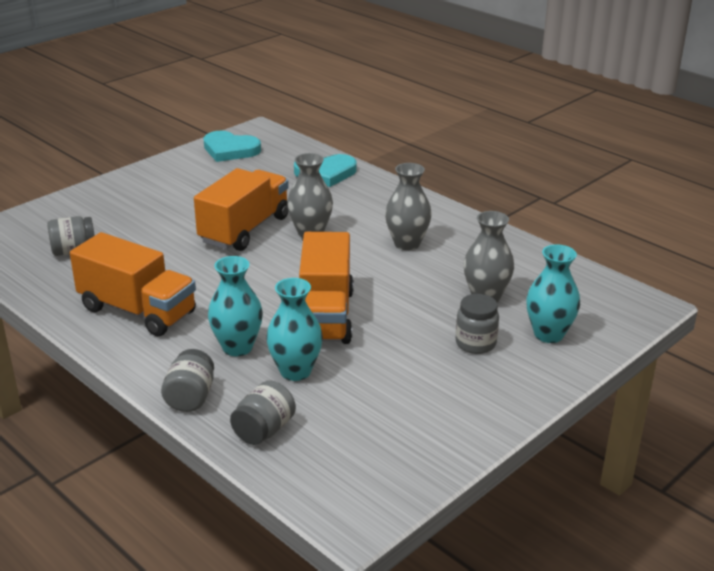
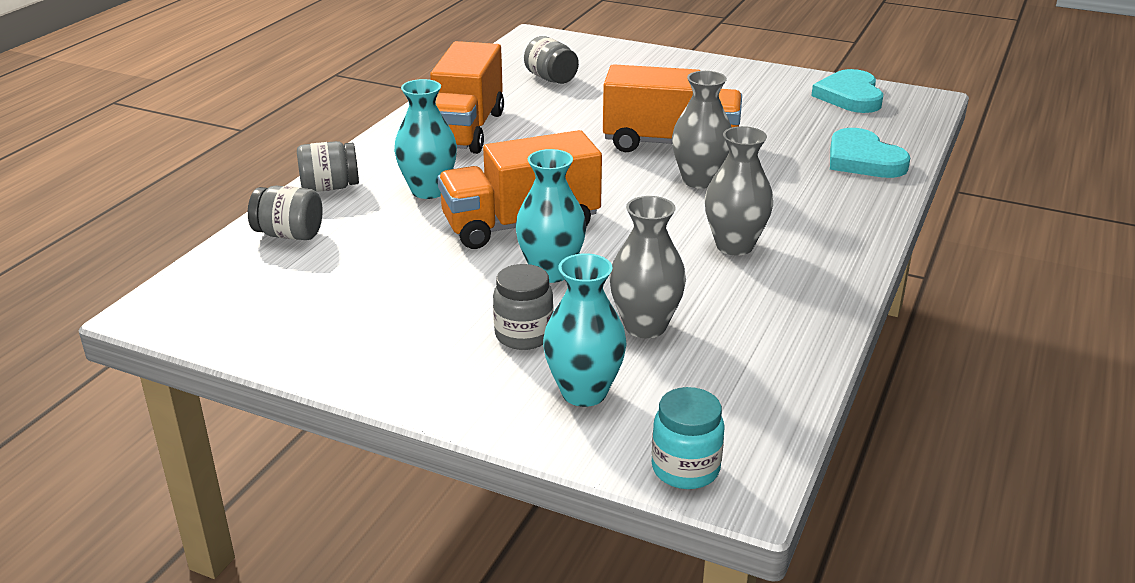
camera: 70 degrees right, 0 degrees up
turquoise vase [266,278,323,381] -> turquoise vase moved to [515,149,586,283]
none -> turquoise jar [652,387,725,489]

